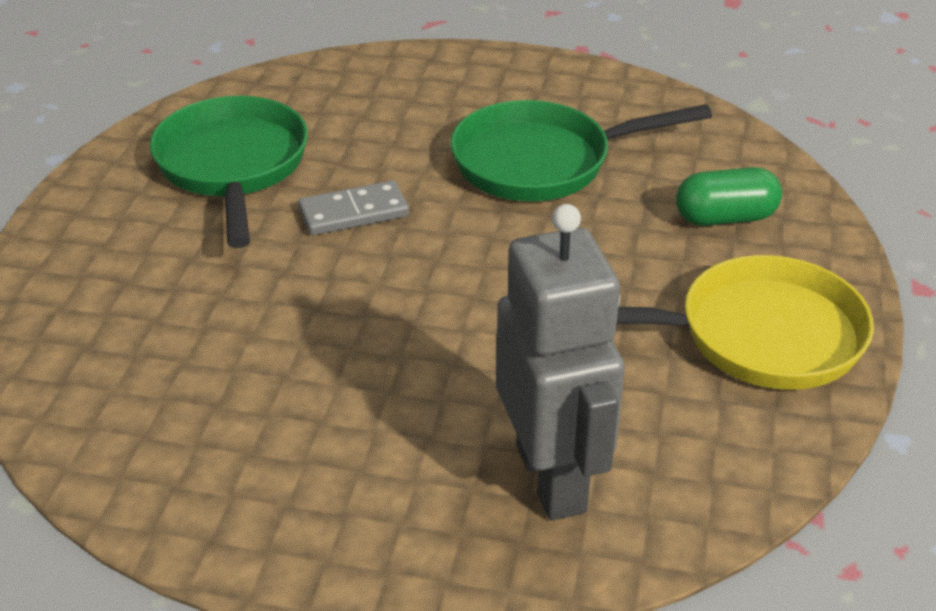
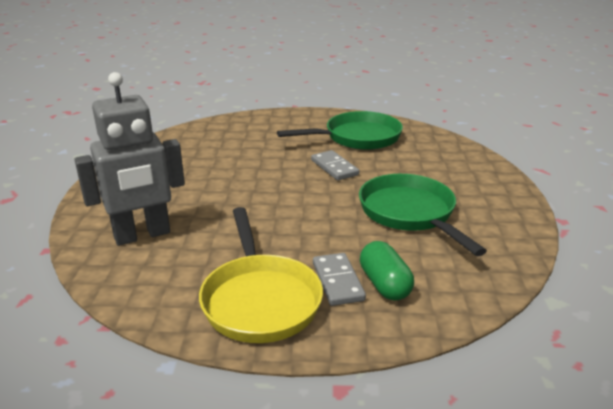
camera: 80 degrees right, 10 degrees down
none -> grey domino [313,253,366,306]

